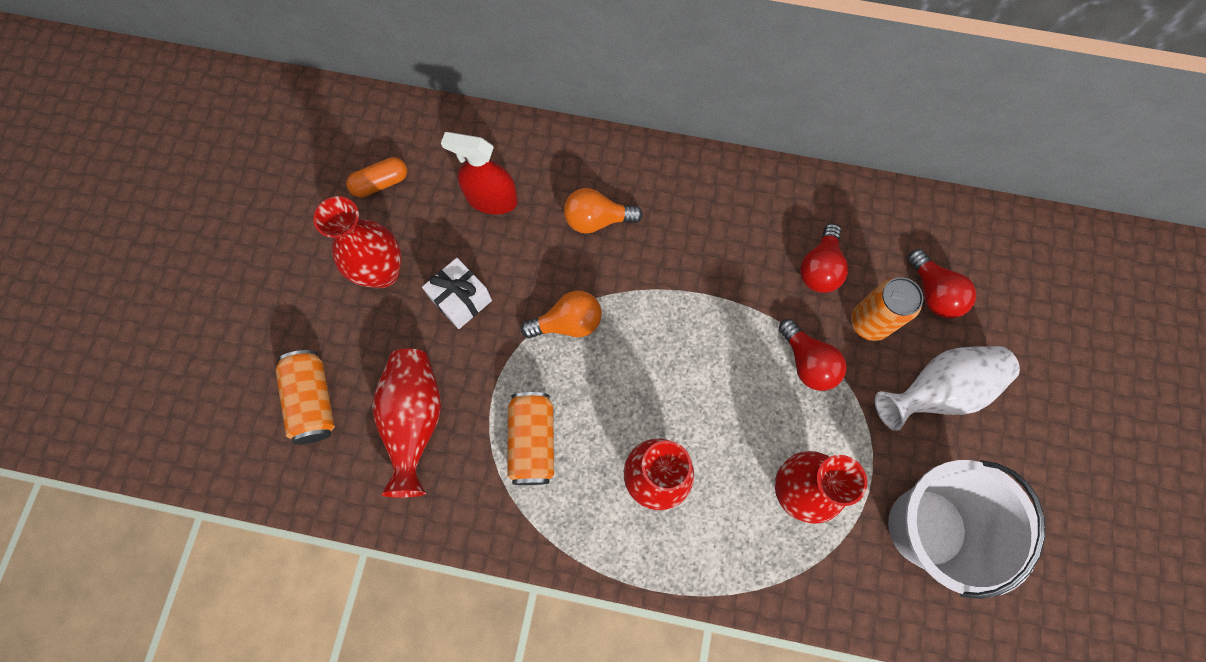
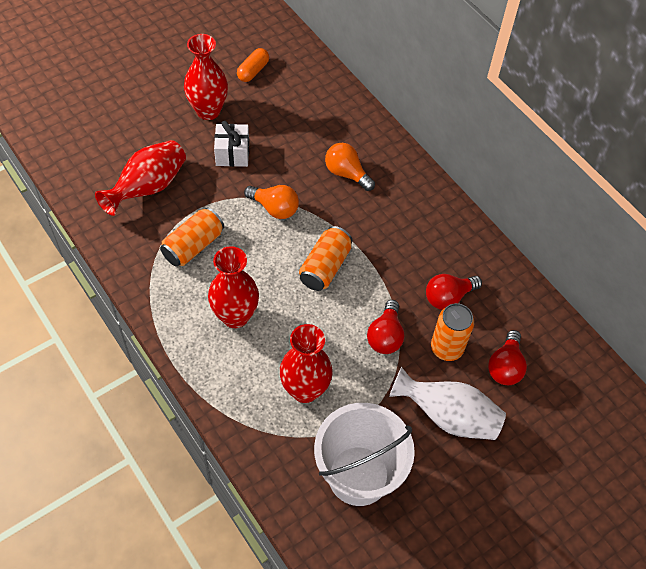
camera: 40 degrees right, 15 degrees down
orange can [275,350,335,444] -> orange can moved to [299,226,352,291]
orange capsule [347,157,407,197] -> orange capsule turned 75 degrees counterclockwise [237,48,269,82]
red spray bottle [441,132,518,214] -> none

